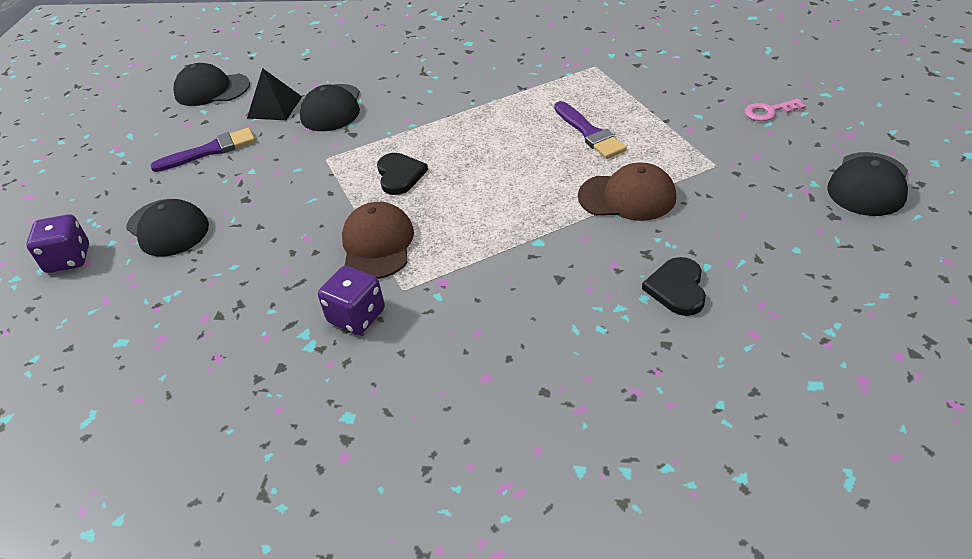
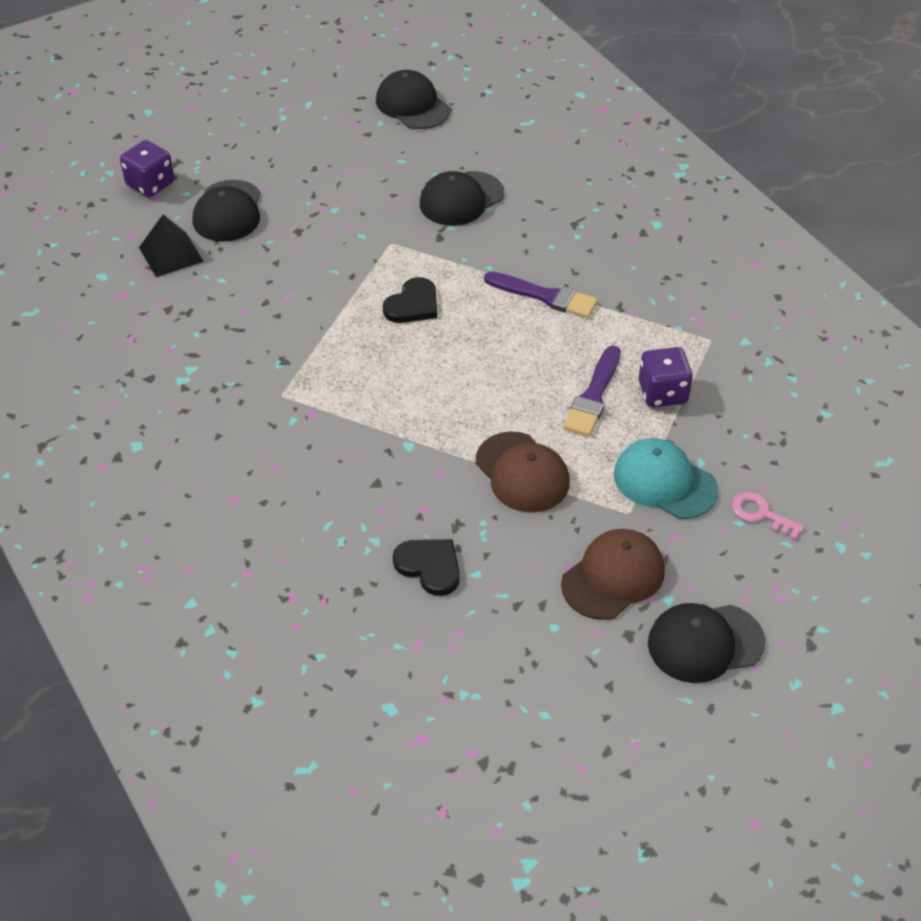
camera: 45 degrees right, 5 degrees up
purple brush [150,128,255,172] -> purple brush moved to [484,272,598,318]
black pyramid [247,68,302,120] -> black pyramid moved to [139,214,204,277]
purple dice [318,266,385,335] -> purple dice moved to [639,347,693,407]
brown cap [342,202,414,279] -> brown cap moved to [561,529,665,620]
black heart [642,257,706,316] -> black heart turned 75 degrees clockwise [393,539,460,596]
none -> turquoise cap [614,438,718,519]

